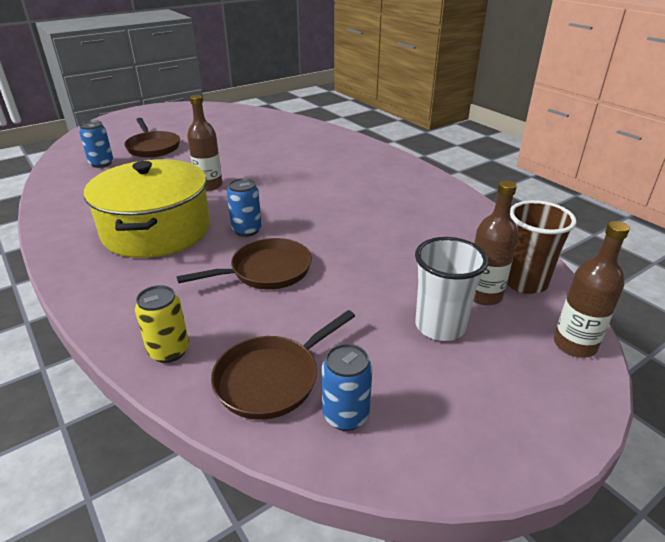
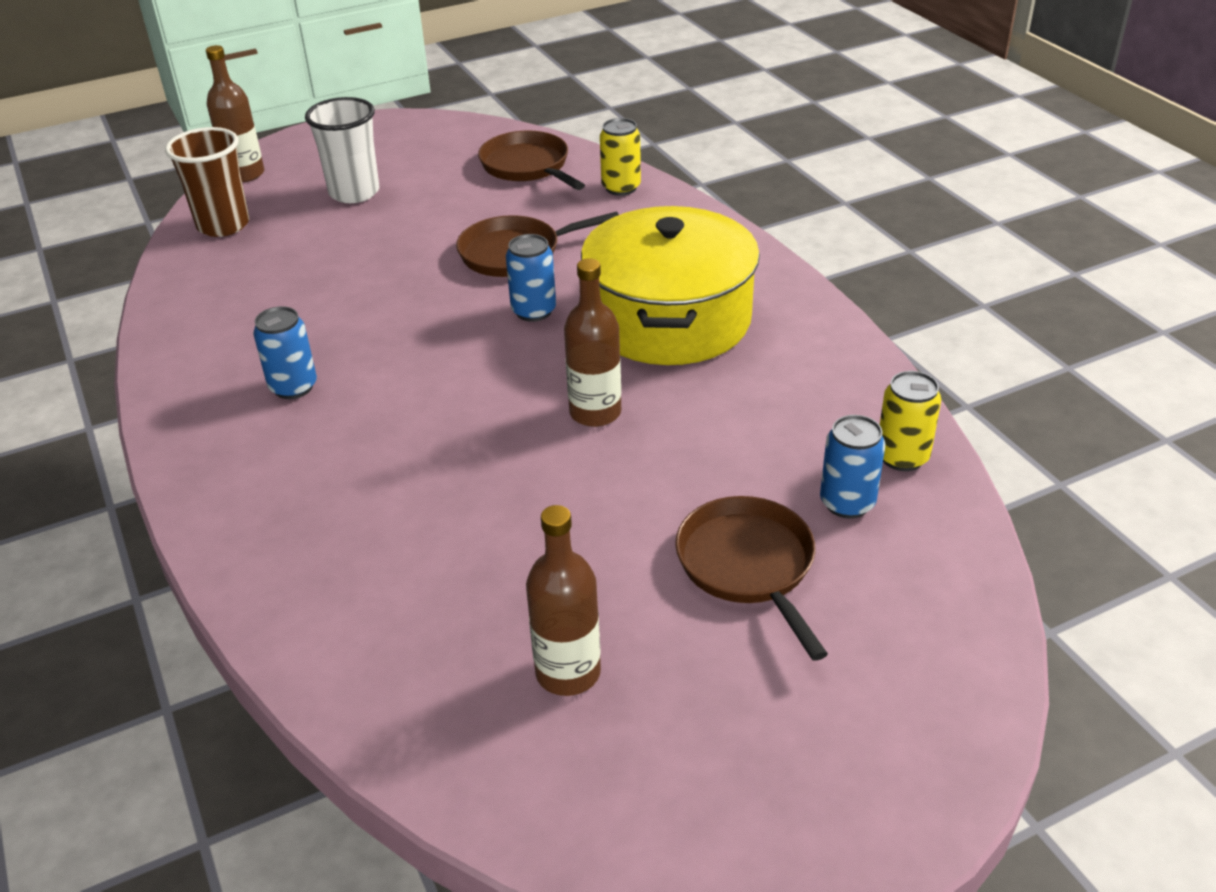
camera: 170 degrees left, 5 degrees up
brown pan [211,310,355,420] -> brown pan turned 90 degrees counterclockwise [478,130,585,190]
blue can [322,344,372,431] -> blue can moved to [253,306,317,399]
brown bottle [473,180,518,306] -> brown bottle moved to [526,505,601,696]
none -> yellow can [880,371,941,471]

